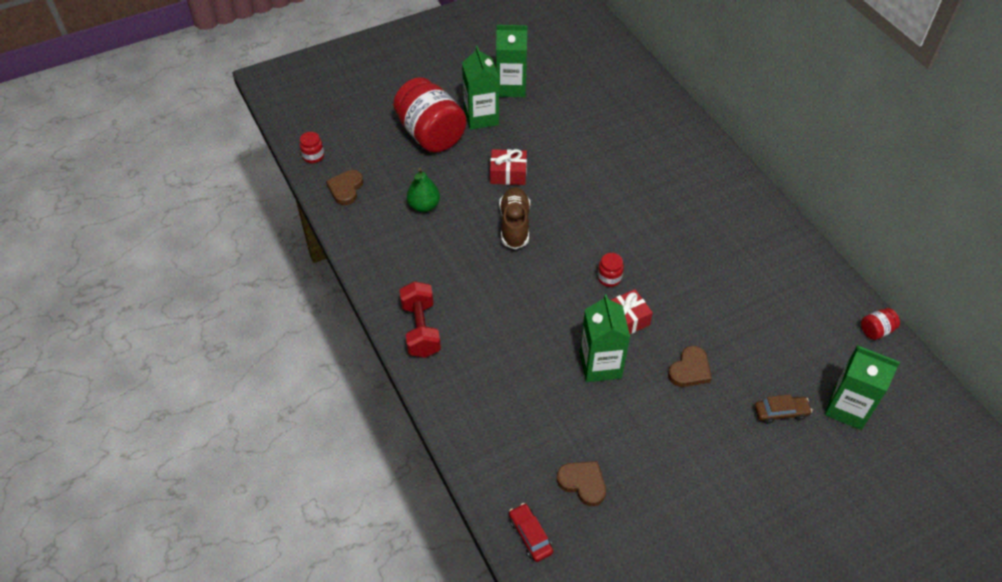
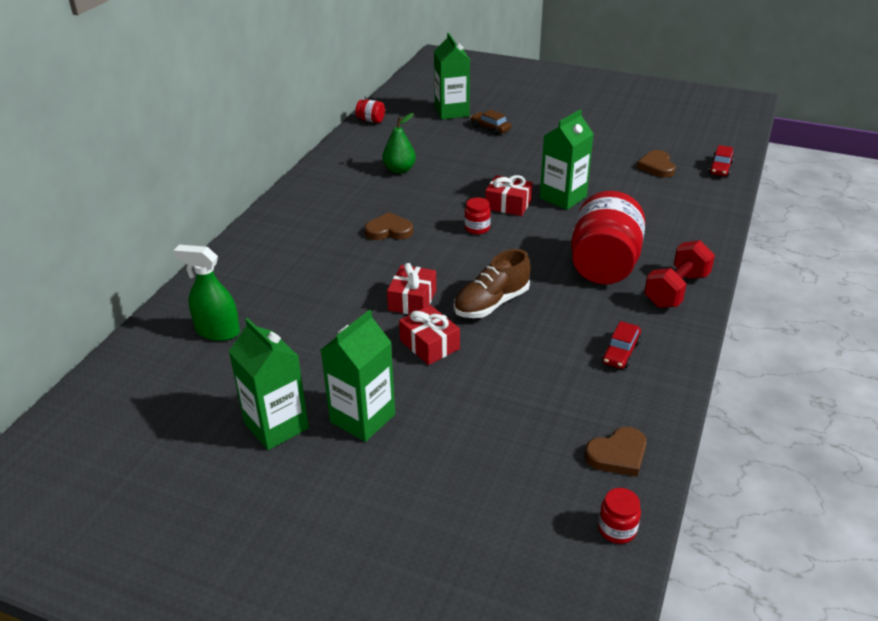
camera: 130 degrees left, 15 degrees down
red jar [393,77,467,153] -> red jar moved to [571,191,645,284]
green pear [407,168,440,212] -> green pear moved to [382,113,416,174]
brown heart [668,346,712,387] -> brown heart moved to [365,212,413,240]
none -> green spray bottle [173,245,240,341]
none -> red gift [387,263,436,314]
none -> red car [602,321,641,369]

